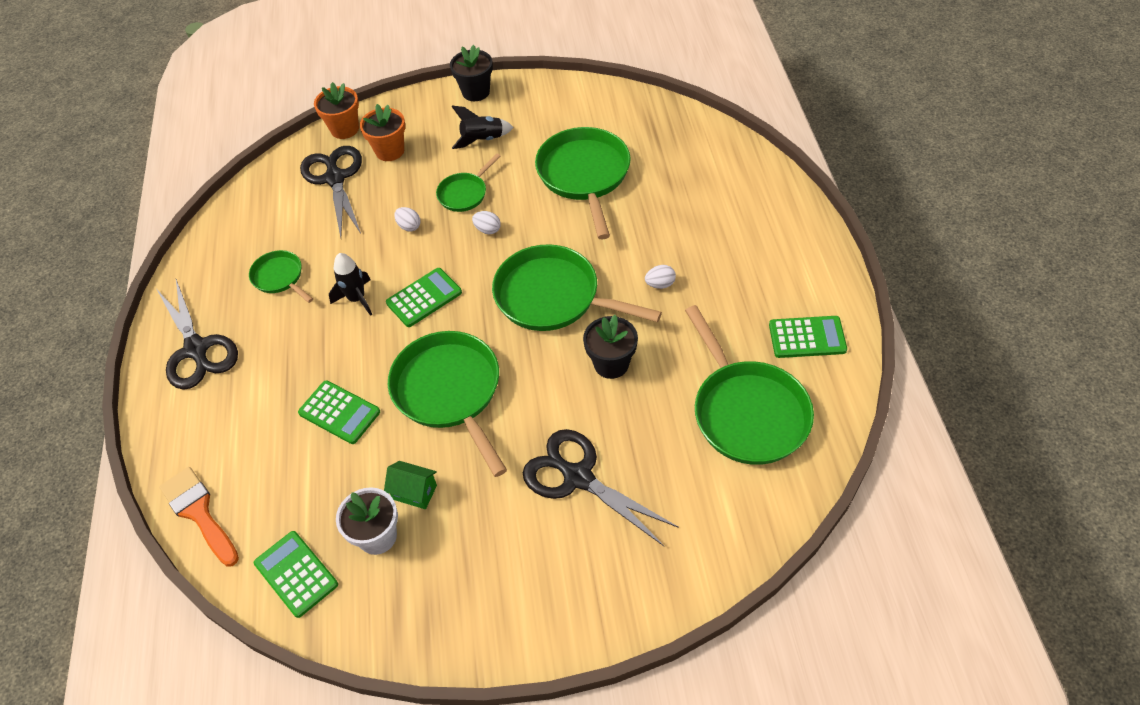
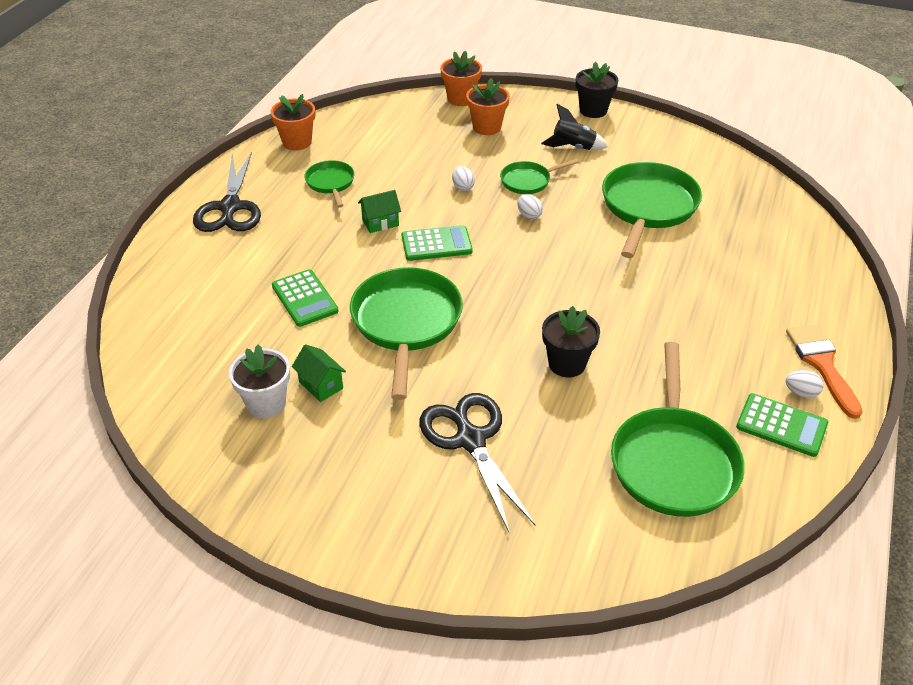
camera: 25 degrees right, 10 degrees down
orange brush [159,467,239,567] -> orange brush moved to [786,324,863,419]
green calculator [254,531,338,618] -> none
black scissors [300,146,362,238] -> none
black rocket [329,253,372,316] -> green house [358,190,401,233]
green pan [492,244,662,331] -> none
white egg [645,265,676,289] -> white egg moved to [786,370,824,398]
none -> orange flower pot [270,94,315,150]

